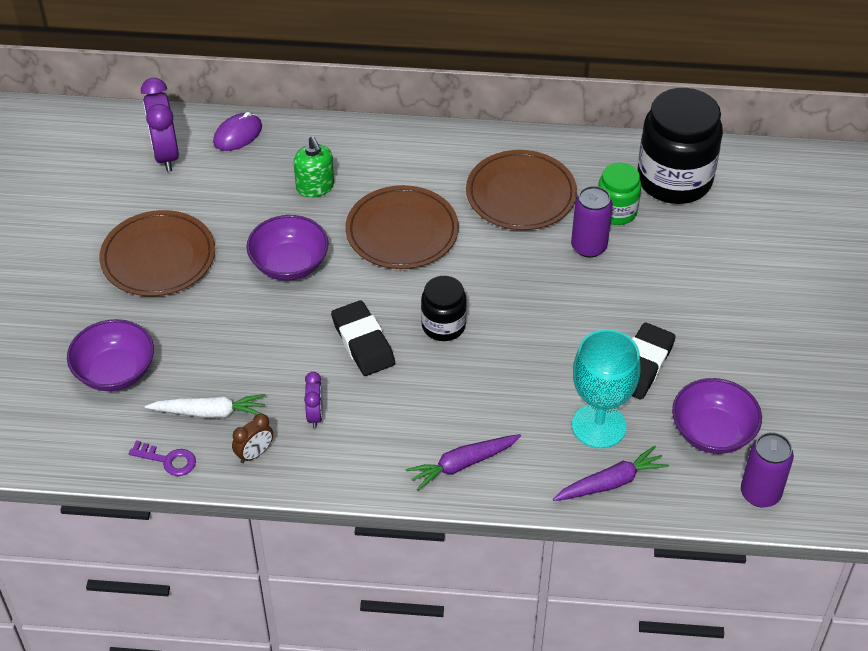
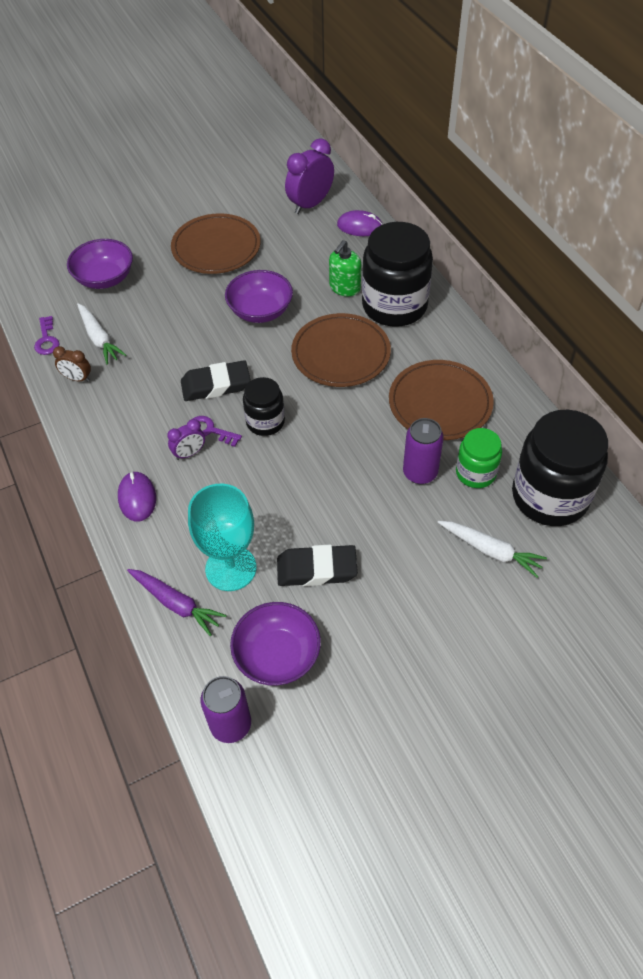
camera: 60 degrees right, 5 degrees up
purple clock [304,372,323,428] -> purple clock moved to [167,419,205,460]
black eraser [331,300,395,376] -> black eraser turned 45 degrees clockwise [181,360,251,401]
purple carrot [406,434,521,491] -> purple mouse [118,471,156,522]
none -> purple key [193,416,242,447]
none -> black jar [362,222,433,327]
none -> white carrot [437,521,547,578]

